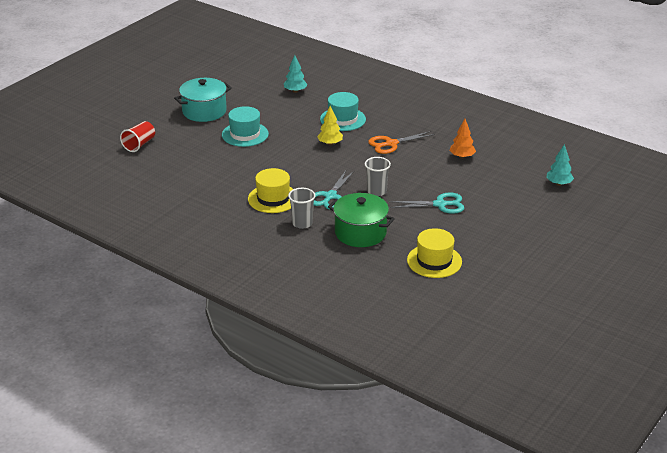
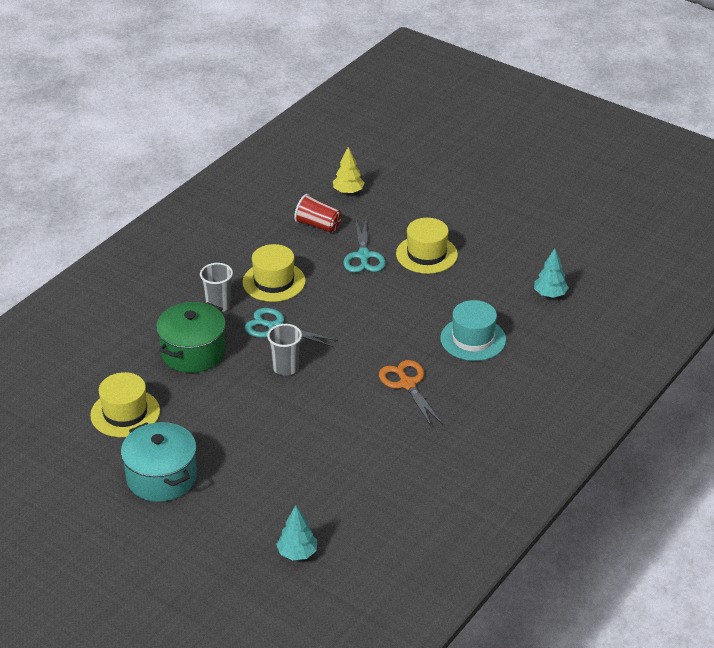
camera: 90 degrees right, 5 degrees up
red cup [120,121,155,152] -> red cup moved to [294,194,342,233]
turquoise pot [174,78,232,122] -> turquoise pot moved to [121,422,197,502]
turquoise hat [222,106,269,147] -> yellow hat [396,218,458,274]
yellow tree [317,106,343,145] -> yellow tree moved to [333,147,364,194]
turquoise scissors [389,192,464,214] -> turquoise scissors moved to [343,220,386,273]
orange tree [450,119,476,159] -> none

